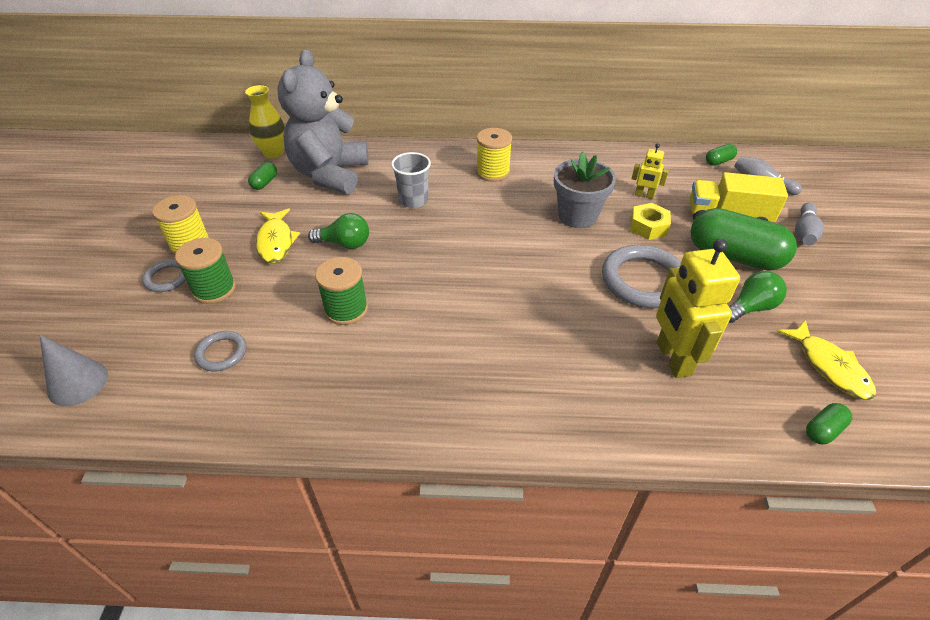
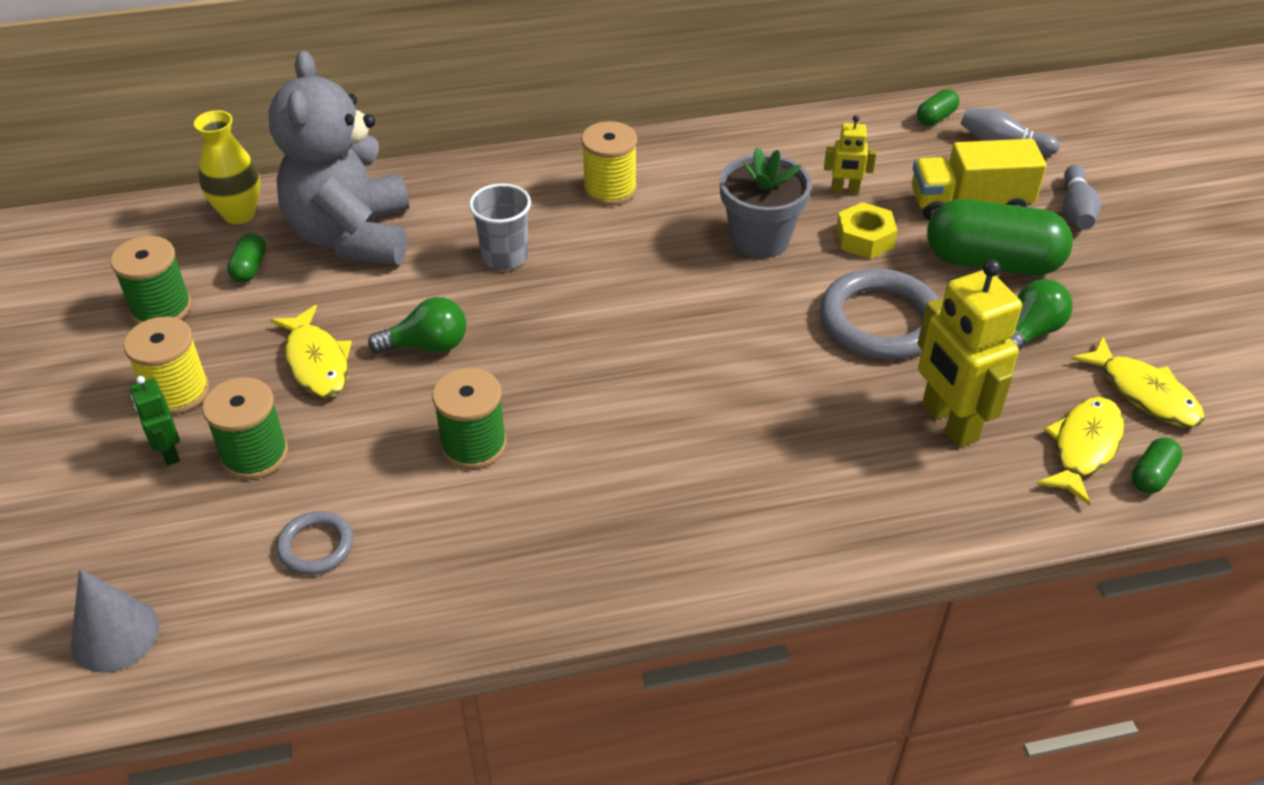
camera: 15 degrees left, 0 degrees up
grey ring [142,259,186,292] -> green robot [130,376,180,465]
none -> green spool [110,236,192,324]
none -> yellow fish [1037,397,1124,506]

